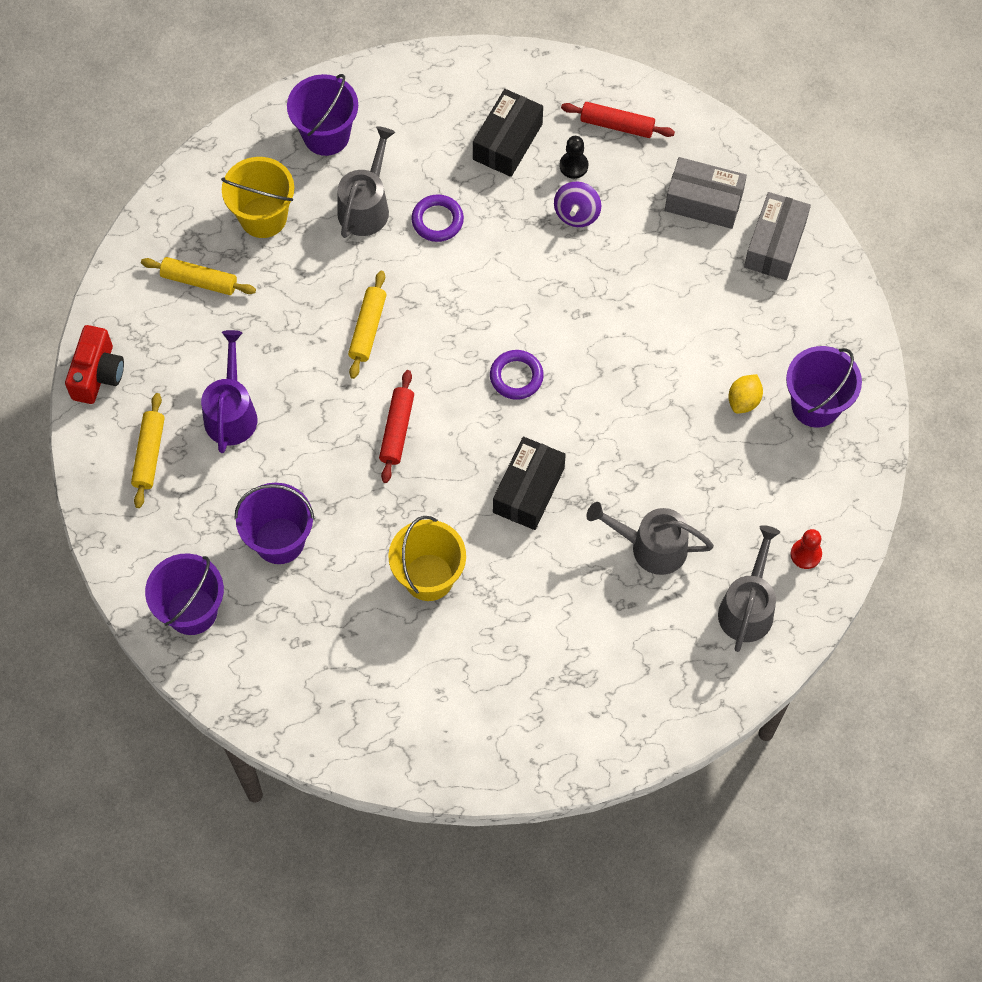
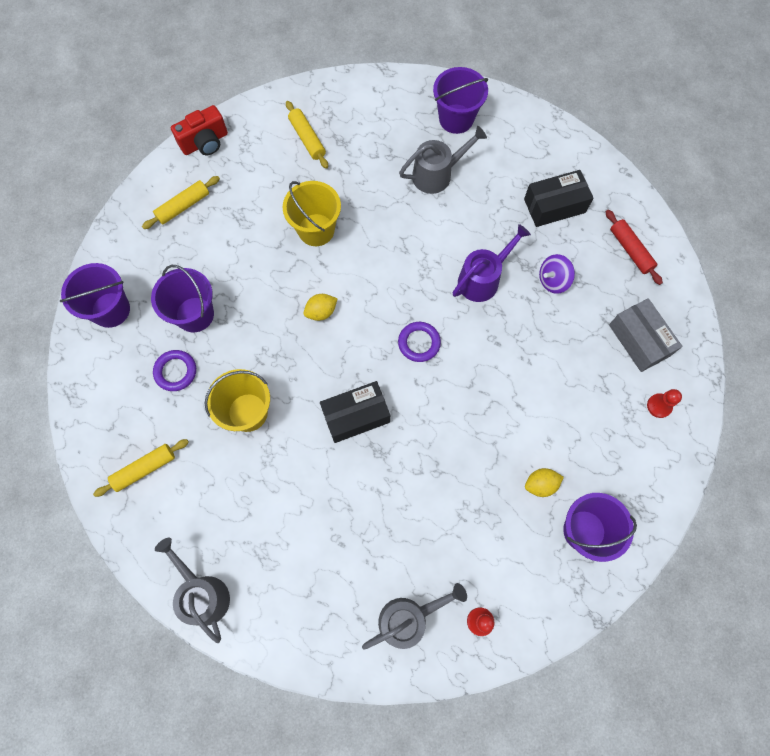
camera: 45 degrees right, 5 degrees up
purple watering can [201,330,257,453] -> purple watering can moved to [452,224,531,302]
yellow bucket [221,157,294,238] -> yellow bucket moved to [283,181,341,246]
yellow rolling pin [348,271,386,379] -> yellow rolling pin moved to [93,439,189,497]
red rolling pin [379,370,414,483] -> yellow lemon [304,294,338,321]
purple ring [411,194,464,242] -> purple ring moved to [153,350,196,391]
black pawn [559,136,588,179] -> none
grey watering can [586,502,714,575] -> grey watering can moved to [155,538,230,643]
grey box [744,192,811,280] -> red pawn [647,389,682,418]

